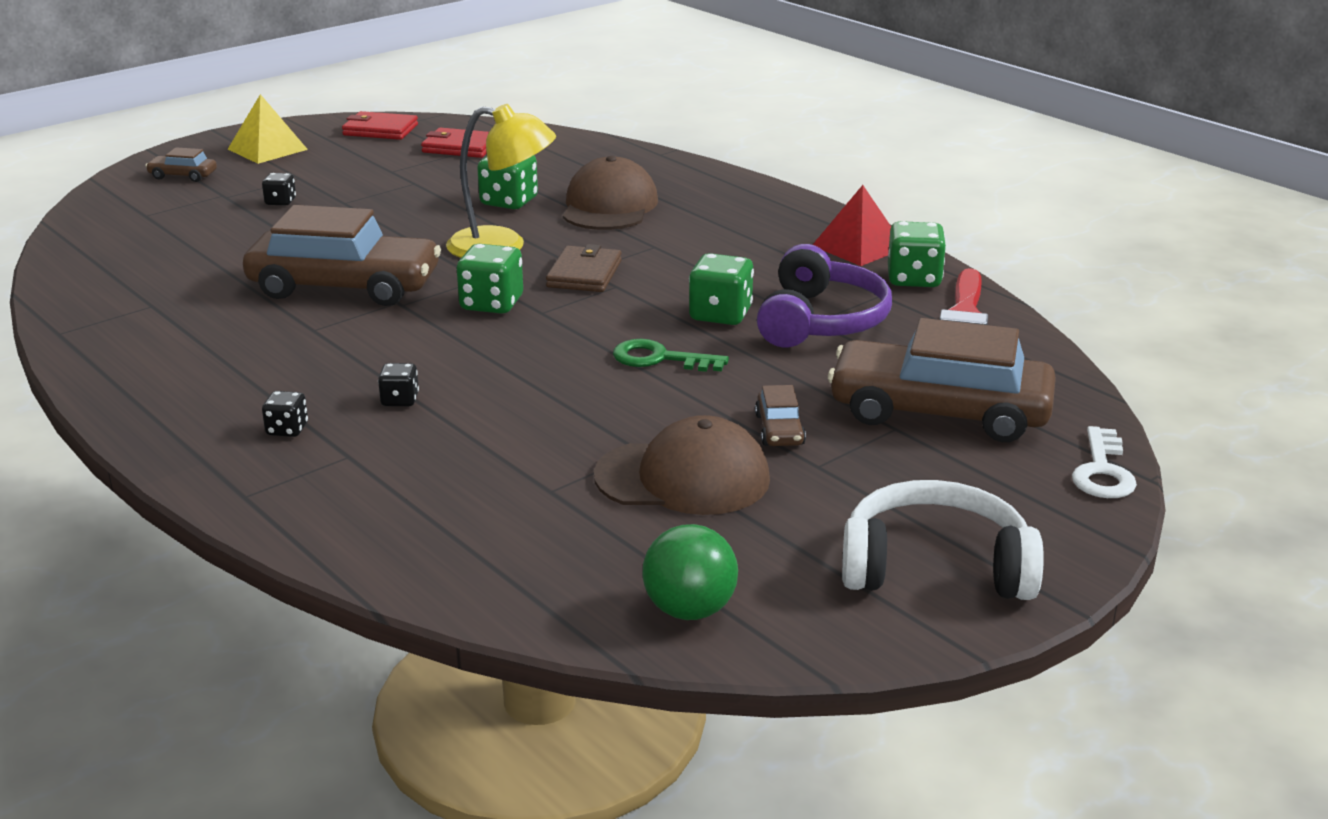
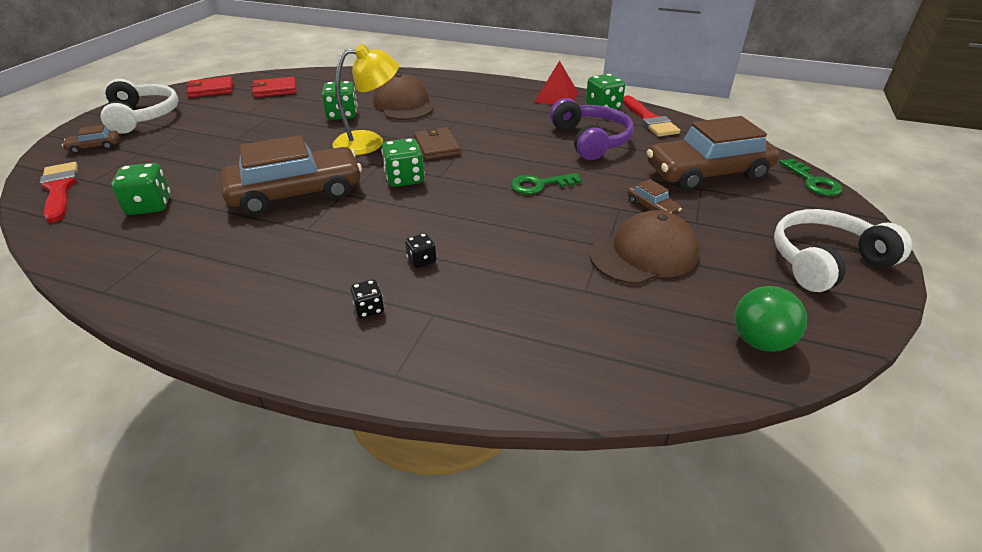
camera: 30 degrees left, 10 degrees up
yellow pyramid [228,94,308,164] -> white headphones [101,79,179,134]
black dice [262,173,296,206] -> none
green dice [689,253,754,325] -> green dice moved to [111,163,171,215]
white key [1072,426,1137,498] -> green key [780,159,842,196]
none -> red brush [40,162,78,223]

